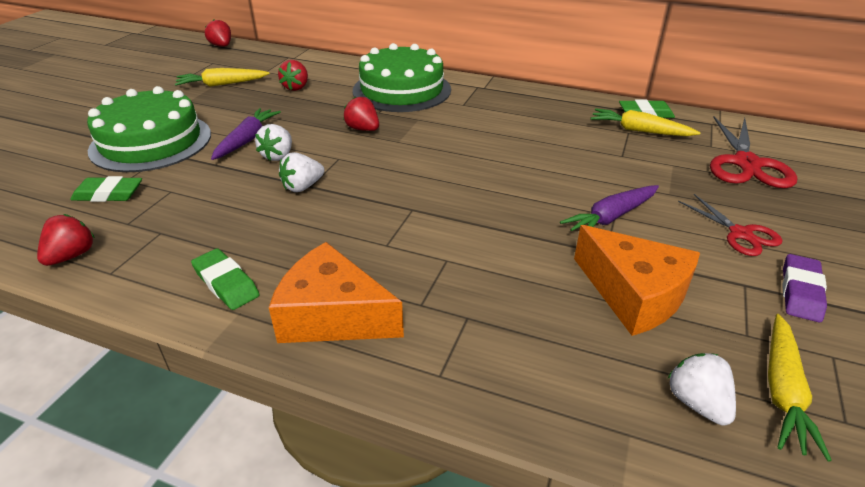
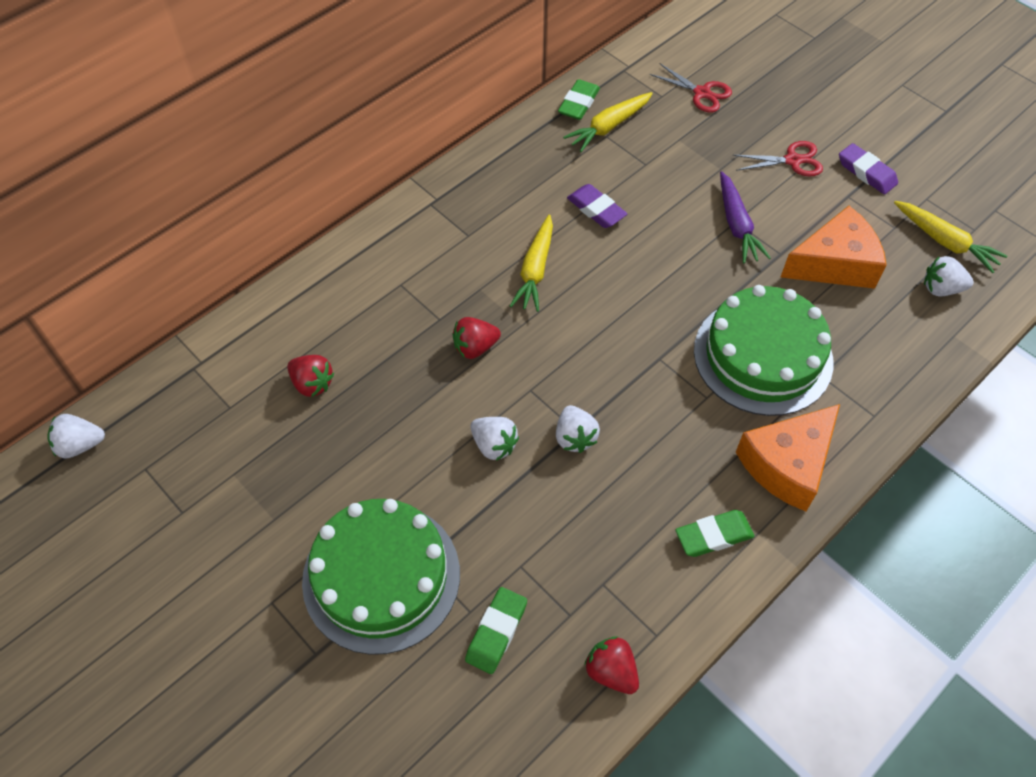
camera: 65 degrees left, 20 degrees up
yellow carrot [175,68,270,87] -> yellow carrot moved to [510,214,553,312]
red strawberry [205,19,231,47] -> white strawberry [47,414,105,458]
purple carrot [211,108,281,160] -> none
green cake [353,43,451,112] -> green cake moved to [694,285,833,416]
red scissors [710,117,797,188] -> red scissors [649,63,732,113], size x0.61
none -> purple eraser [567,184,627,228]

